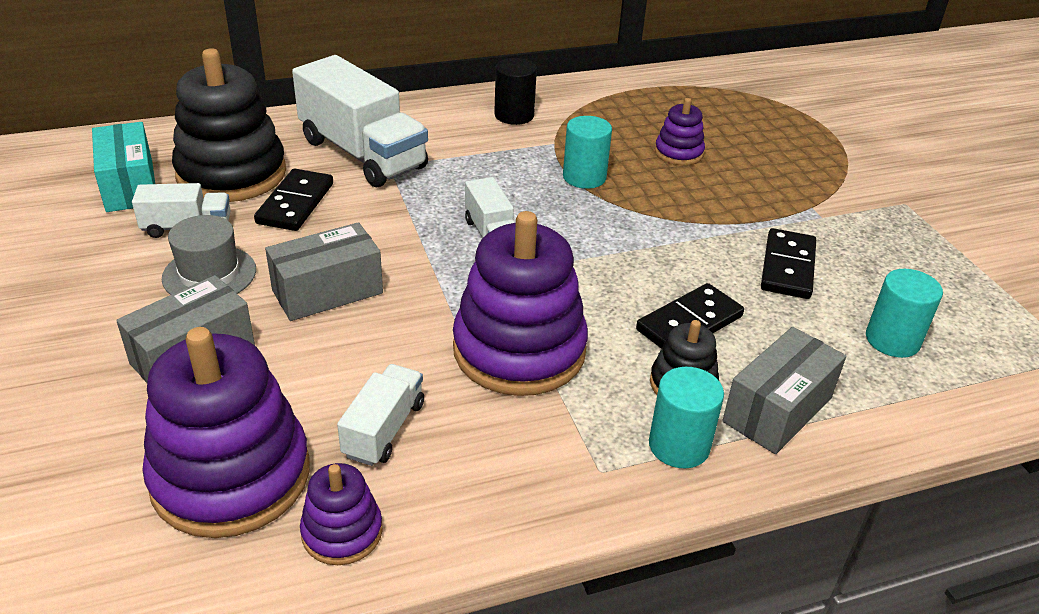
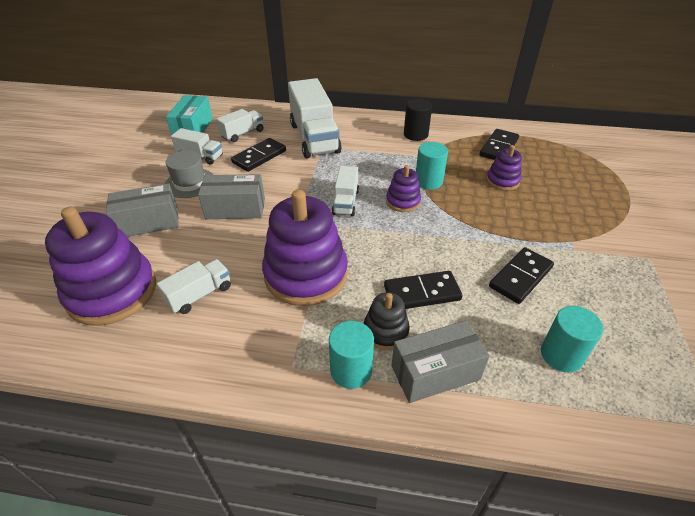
camera: 30 degrees right, 5 degrees up
black stacking toy [172,48,286,202] -> white truck [216,109,263,142]
purple stacking toy [300,463,383,565] -> purple stacking toy moved to [386,165,421,212]
none -> black domino [480,129,519,160]

